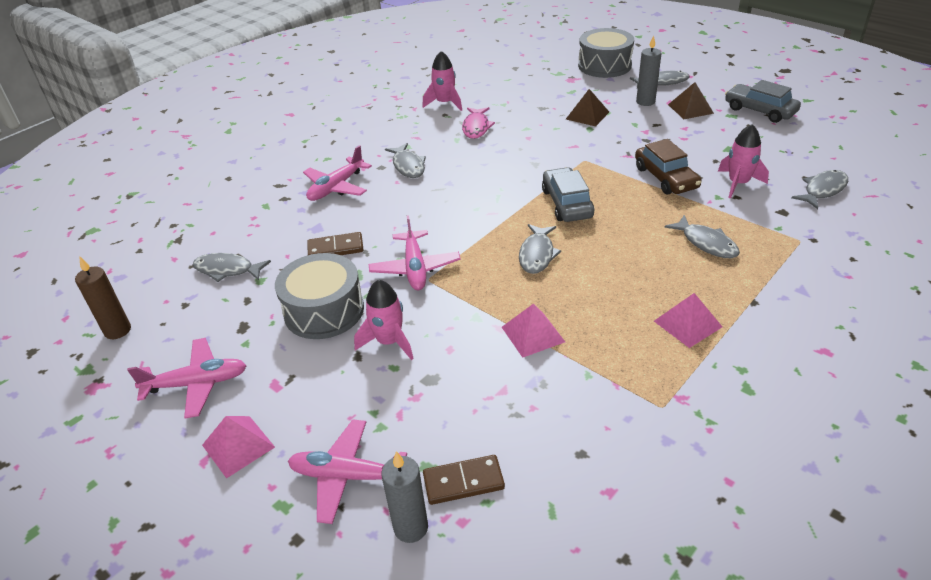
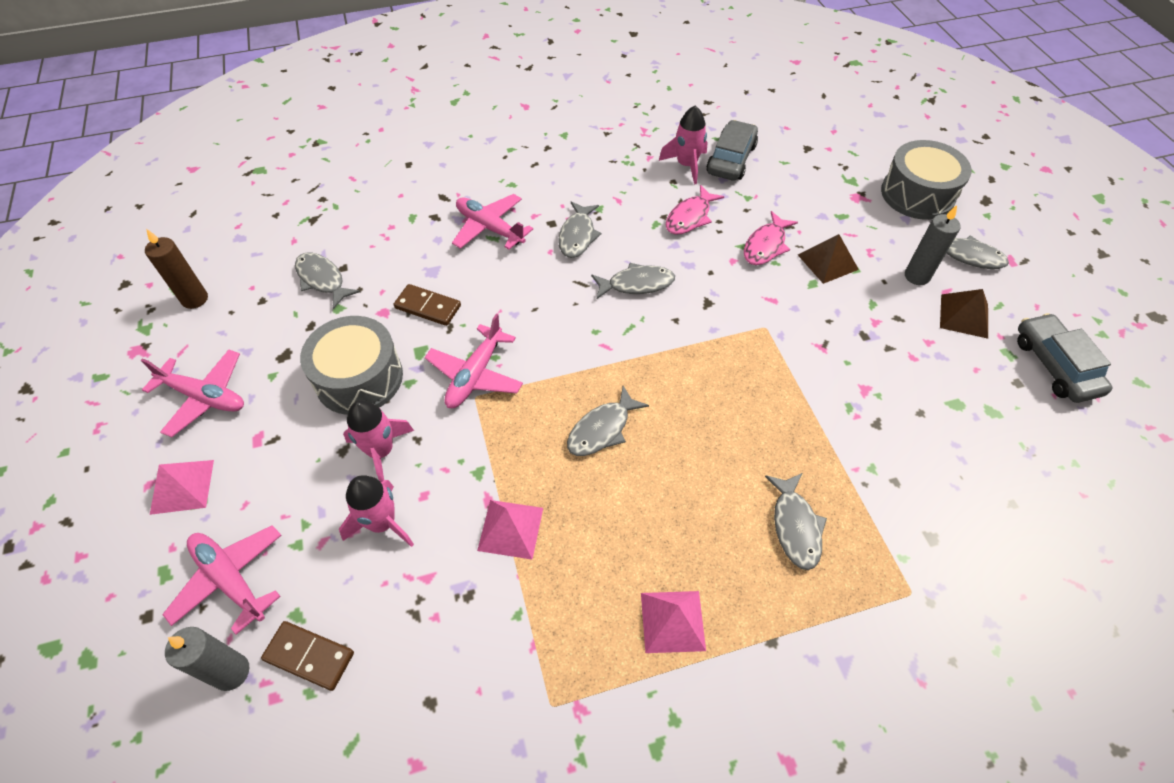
camera: 30 degrees right, 15 degrees up
pink plane [303,145,372,201] -> pink plane turned 60 degrees clockwise [452,194,533,250]
grey car [542,167,594,222] -> grey car moved to [706,120,758,181]
brown car [635,139,702,194] -> none
pink rocket [718,124,769,199] -> pink rocket moved to [339,475,414,547]
grey fish [792,170,848,209] -> grey fish moved to [591,263,675,299]
none -> pink fish [744,211,798,265]

